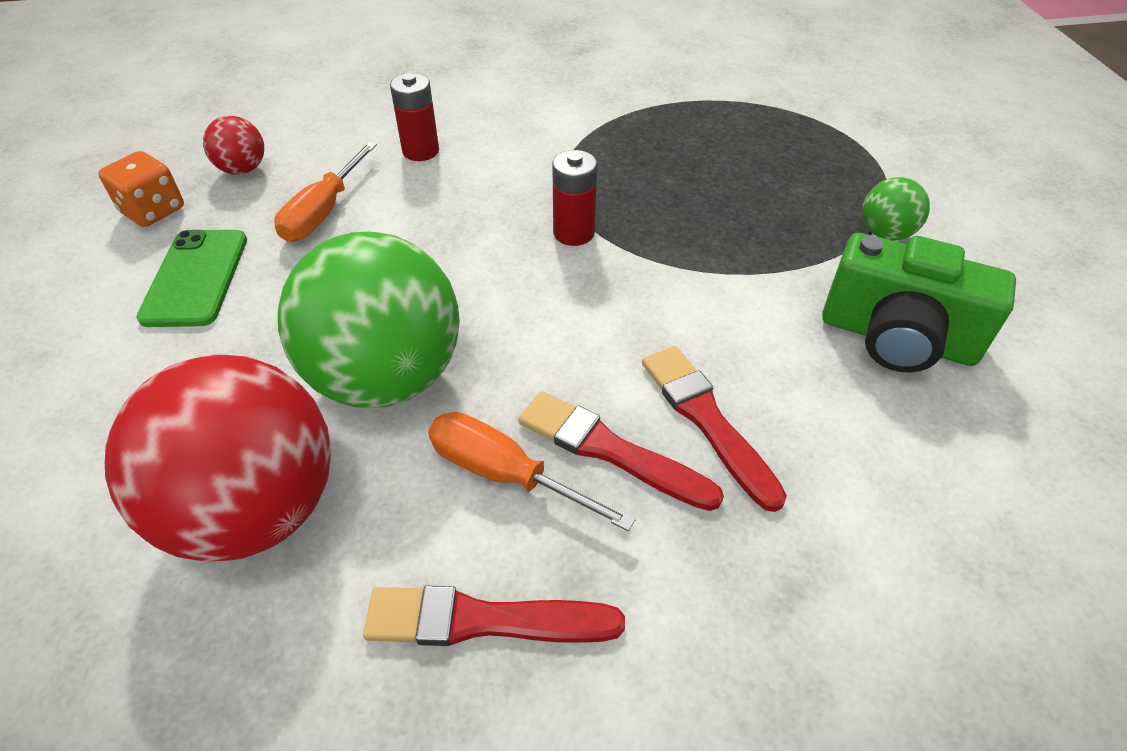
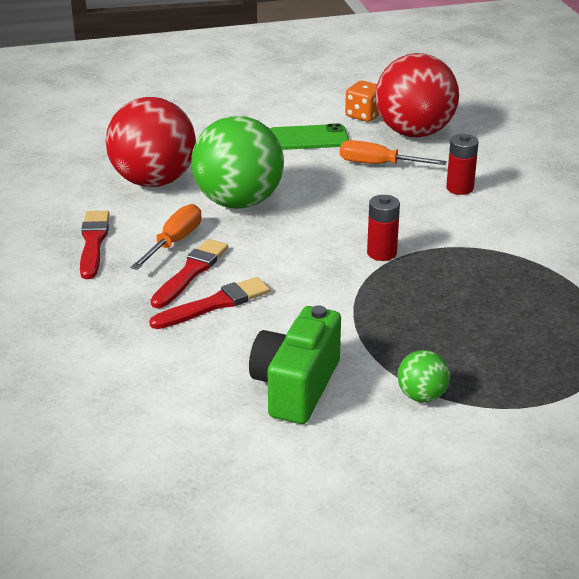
camera: 85 degrees right, 15 degrees down
red ball [203,116,264,175] -> red ball [375,53,459,137], size x2.24

